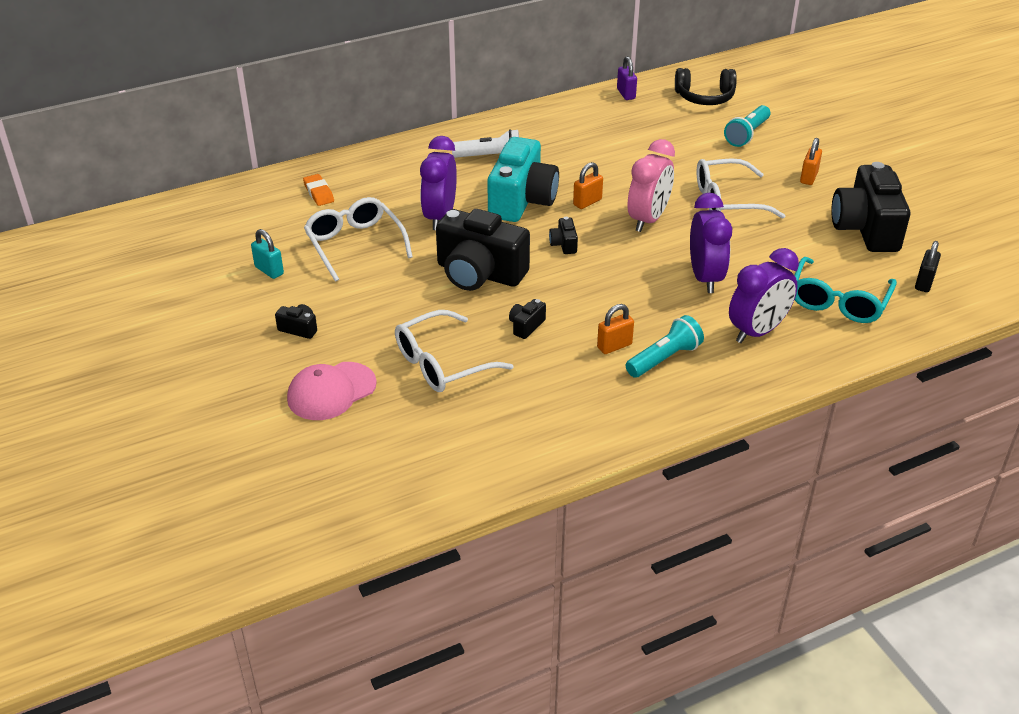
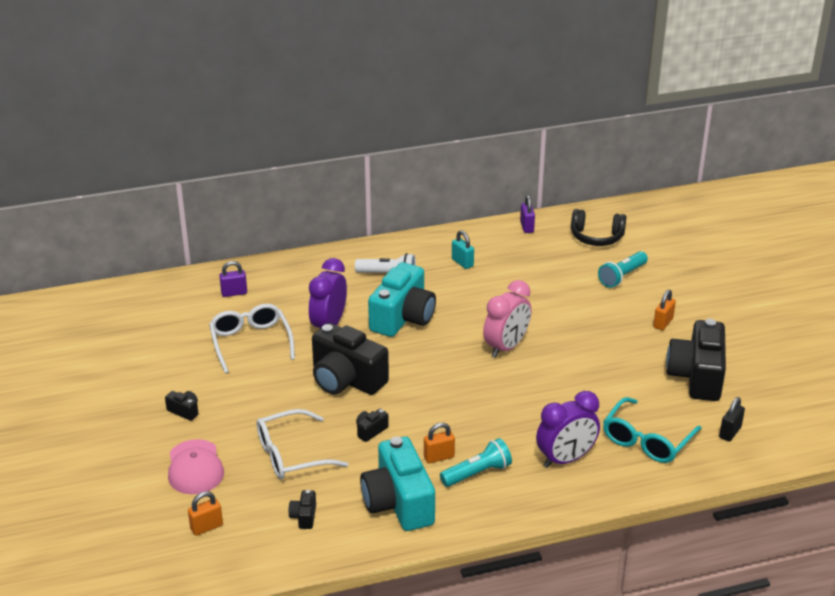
camera: 10 degrees right, 5 degrees down
turquoise padlock [251,229,284,279] -> turquoise padlock moved to [452,230,474,269]
pink cap [287,362,377,420] -> pink cap turned 75 degrees counterclockwise [168,439,224,494]
orange eraser [303,174,334,206] -> purple padlock [219,261,247,297]
black camera [549,217,578,254] -> black camera moved to [288,490,316,529]
orange padlock [573,162,603,209] -> orange padlock moved to [188,491,223,536]
purple clock [690,193,732,293] -> none
white glasses [696,158,785,219] -> none
none -> turquoise camera [360,436,435,531]

